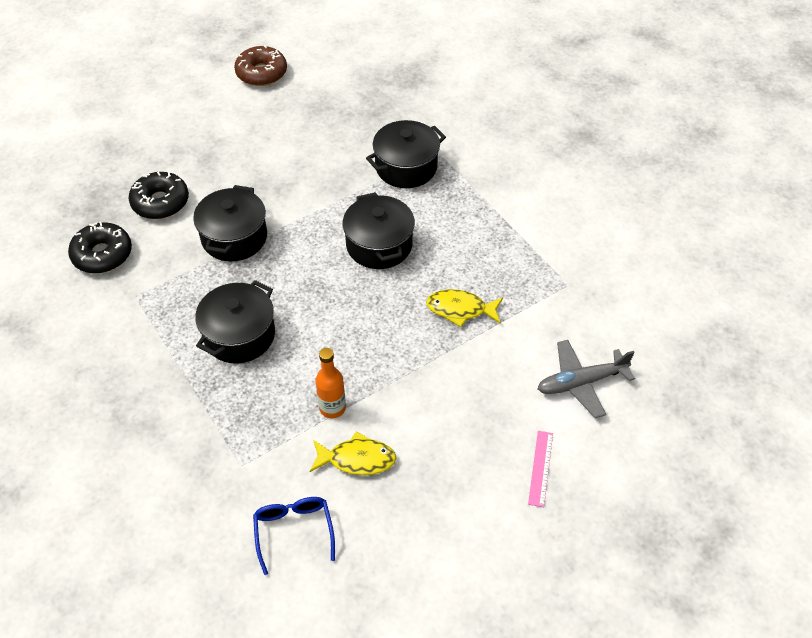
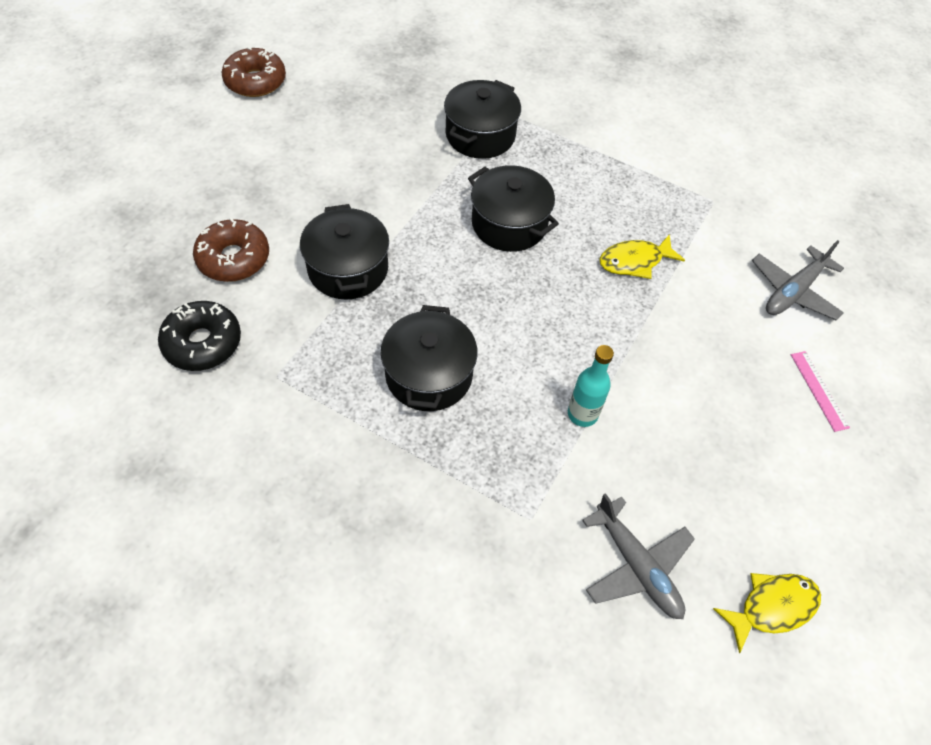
camera: 30 degrees left, 5 degrees up
black donut [129,171,189,219] -> brown donut [193,218,269,282]
blue glasses [253,497,335,575] -> grey plane [582,493,695,619]
yellow fish [310,431,396,475] -> yellow fish moved to [713,573,821,653]
orange bottle [316,348,346,418] -> turquoise bottle [568,345,614,427]

